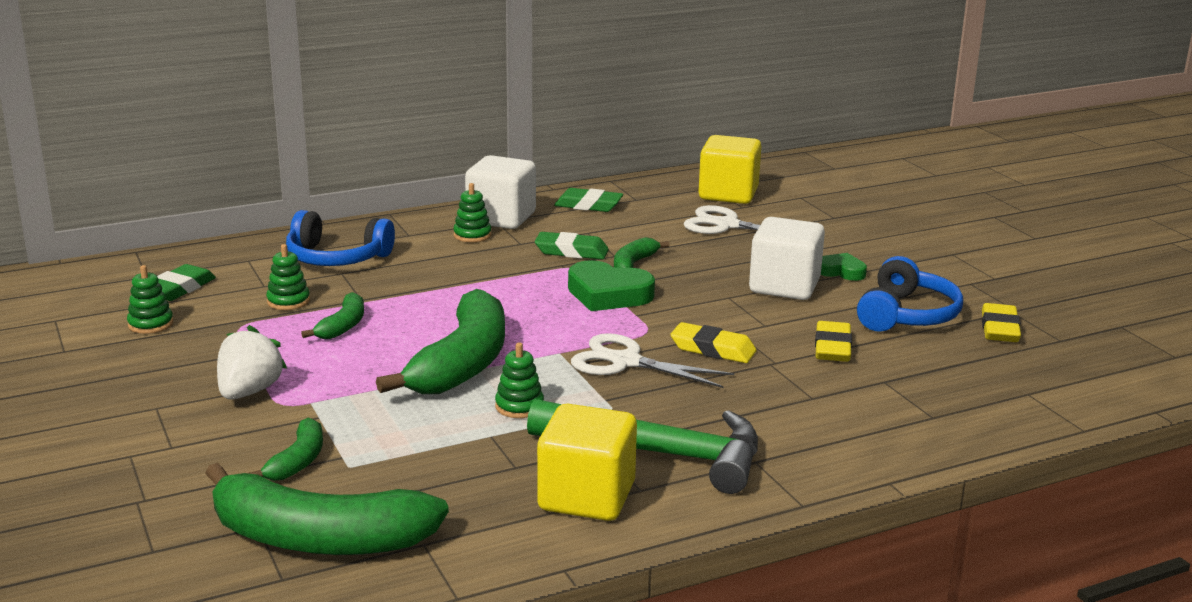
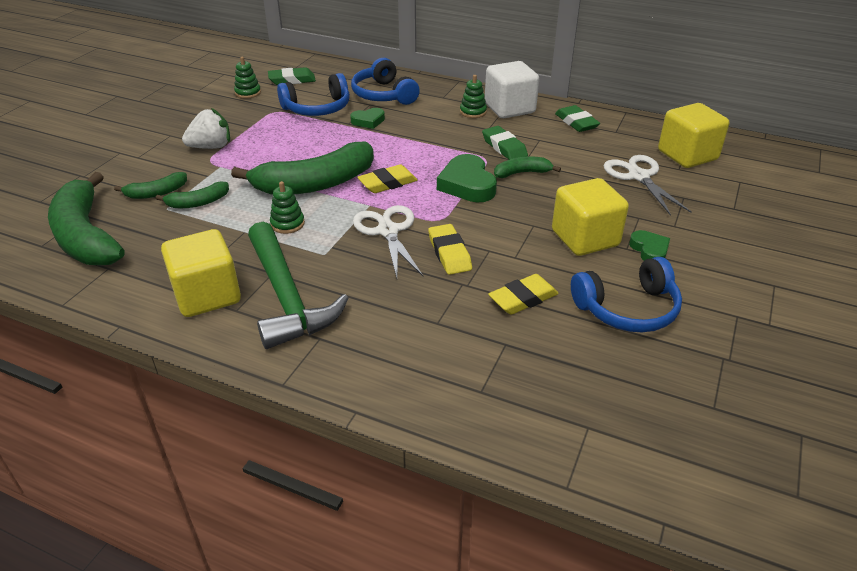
camera: 50 degrees right, 15 degrees up
green stacking toy [266,244,310,310] -> blue headphones [277,73,350,116]
green banana [301,292,364,339] -> green banana moved to [156,182,229,208]
white cube [749,217,825,300] -> yellow cube [552,178,629,256]
yellow eraser [982,303,1021,342] -> yellow eraser moved to [357,164,418,193]
none -> green heart [350,108,385,129]

